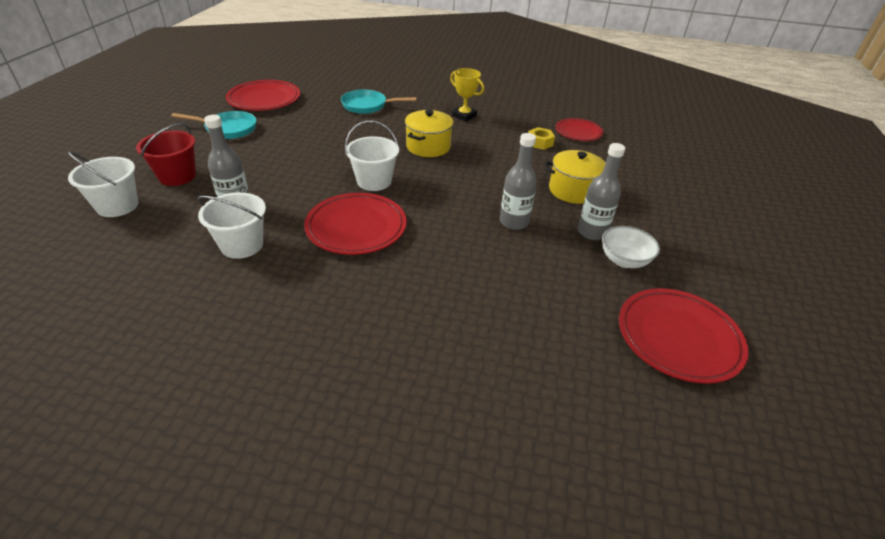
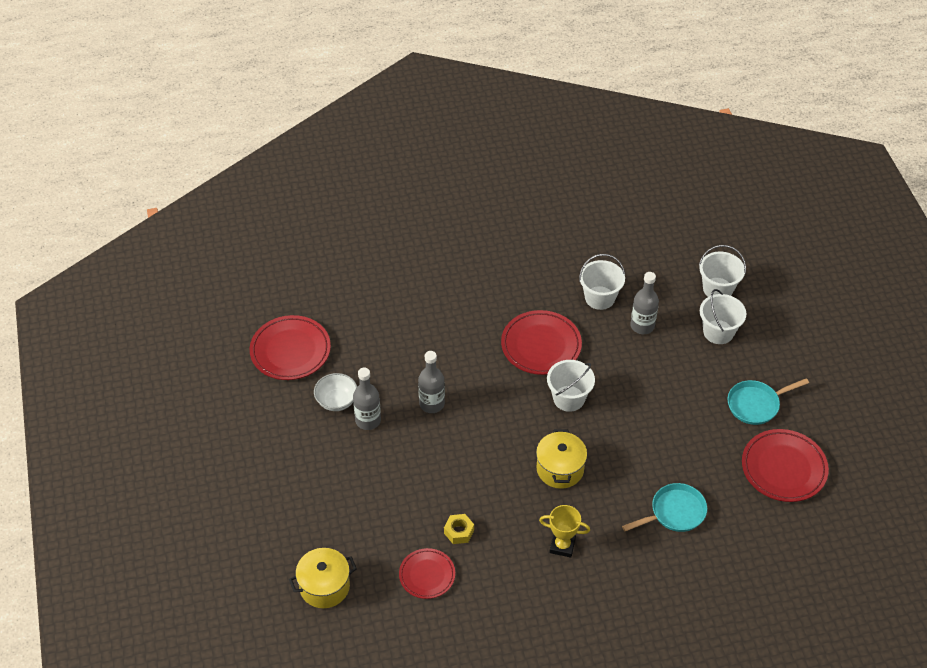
camera: 155 degrees right, 10 degrees up
red bucket [136,123,196,186] -> white bucket [700,289,746,344]
yellow pot [545,150,606,204] -> yellow pot moved to [289,548,357,608]

